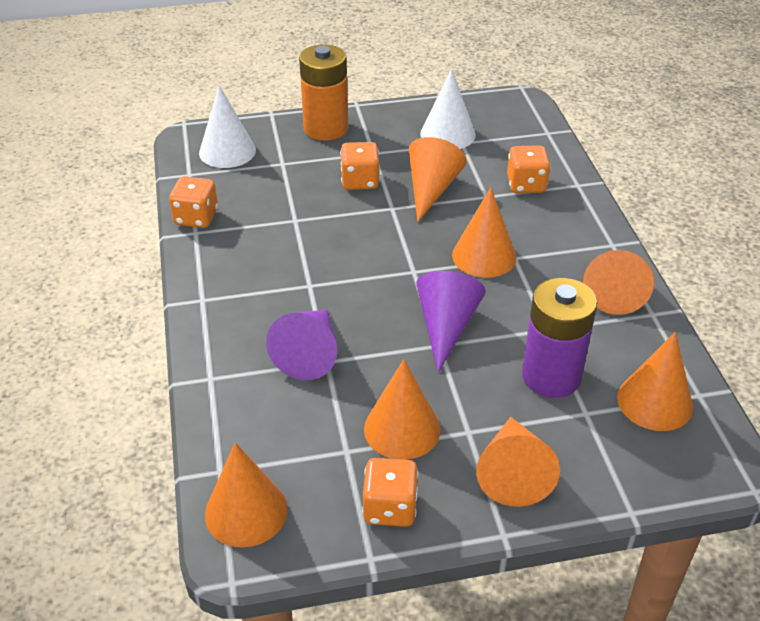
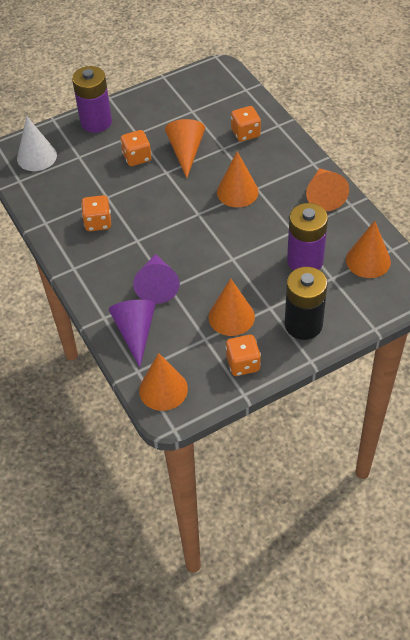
camera: 15 degrees left, 10 degrees up
orange dice [169,176,218,228] -> orange dice moved to [81,195,111,231]
orange battery [299,44,348,141] -> purple battery [72,66,112,133]
purple cone [416,271,486,373] -> purple cone moved to [109,300,156,368]
white cone [420,69,476,149] -> none
orange cone [476,417,560,507] -> black battery [285,267,327,340]

